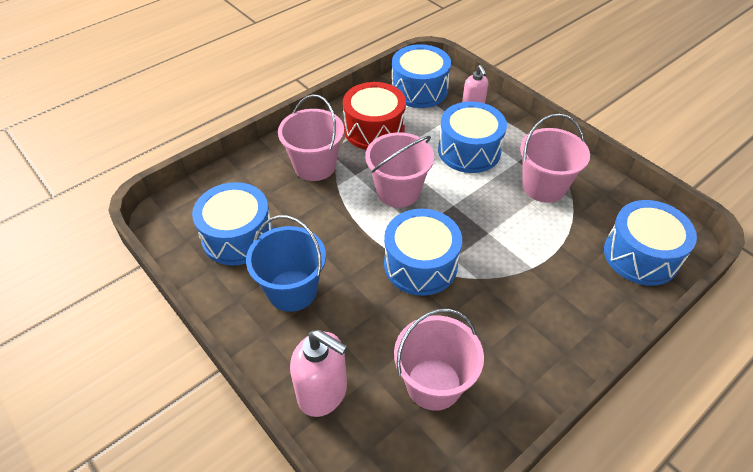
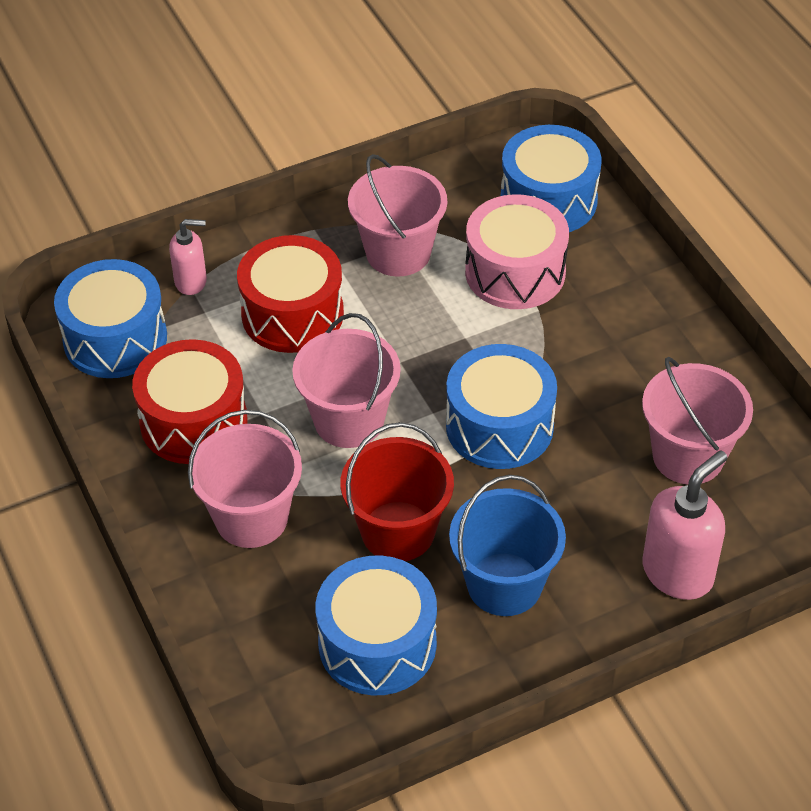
camera: 75 degrees left, 0 degrees up
blue drum [438,101,507,173] -> red drum [237,235,344,353]
none -> red bucket [340,422,454,561]
none -> pink drum [465,194,569,309]

